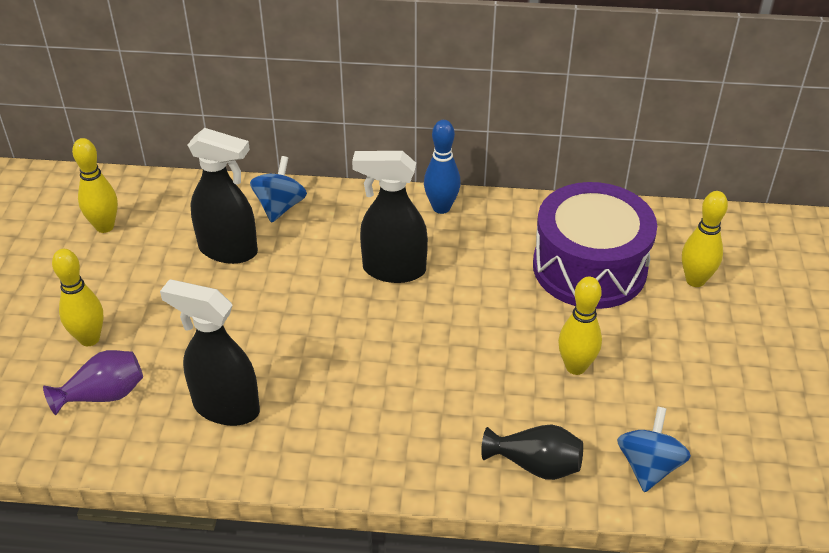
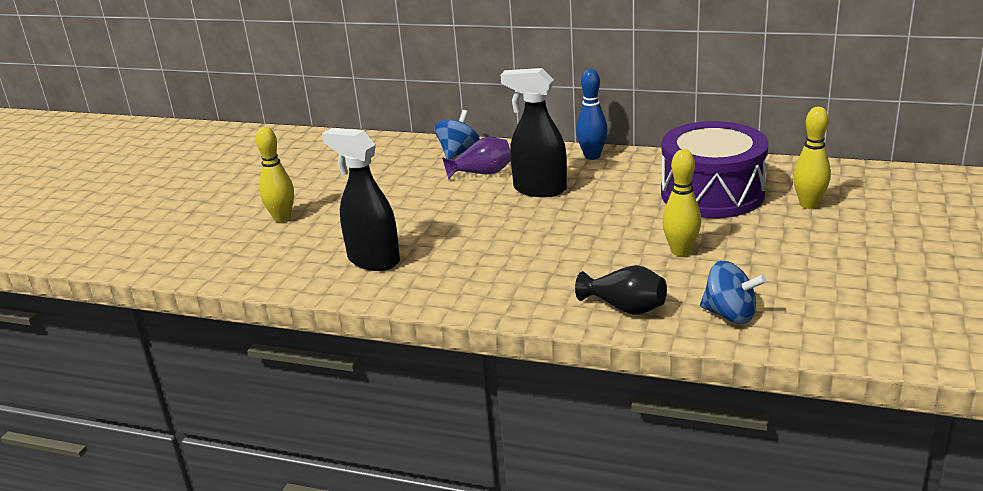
camera: 15 degrees right, 15 degrees down
purple vase [43,350,143,415] -> purple vase moved to [442,137,511,179]
yellow bowling pin [72,138,118,233] -> none
black spray bottle [188,128,258,264] -> none
blue spinning top [617,407,691,492] -> blue spinning top turned 90 degrees clockwise [700,261,767,324]

